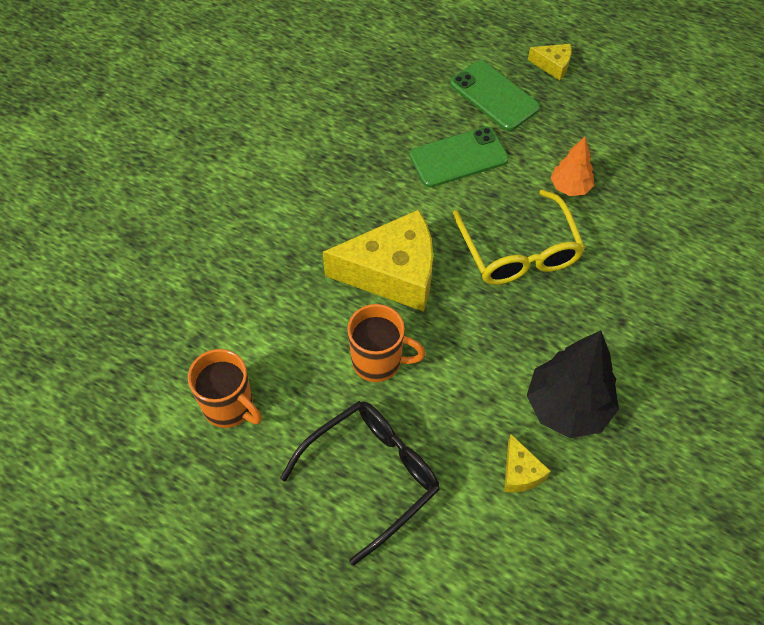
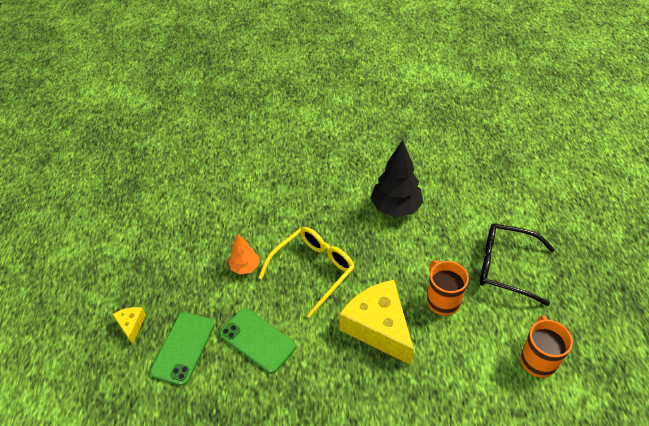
camera: 120 degrees left, 10 degrees down
yellow cheese [504,435,551,493] -> none

